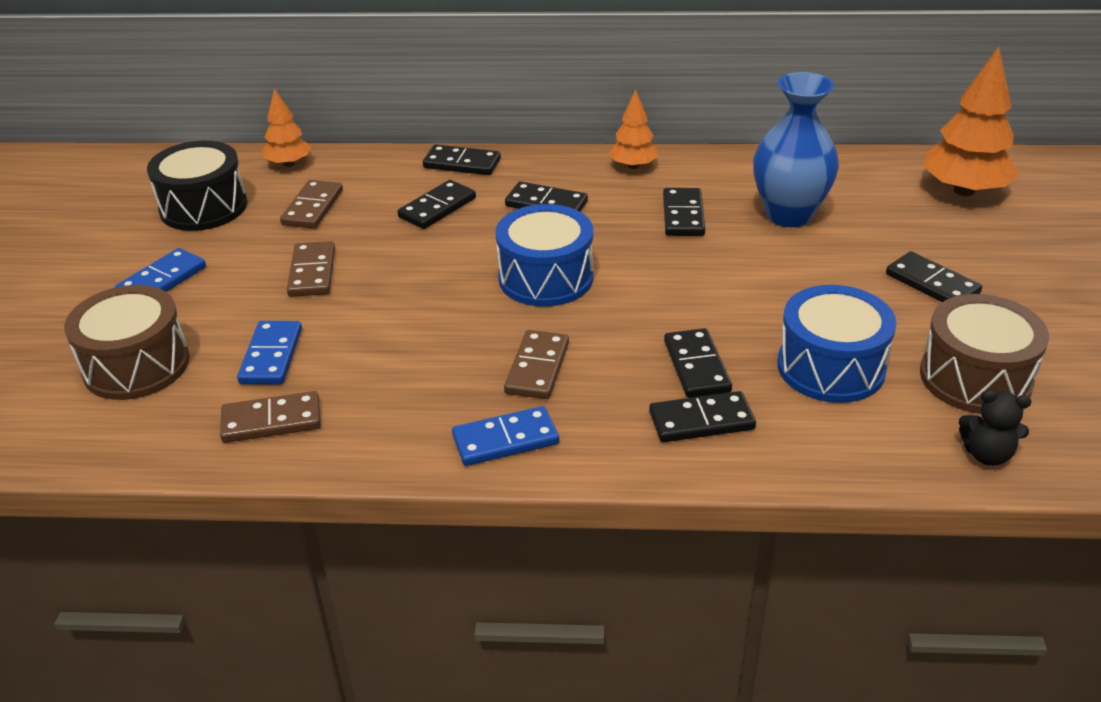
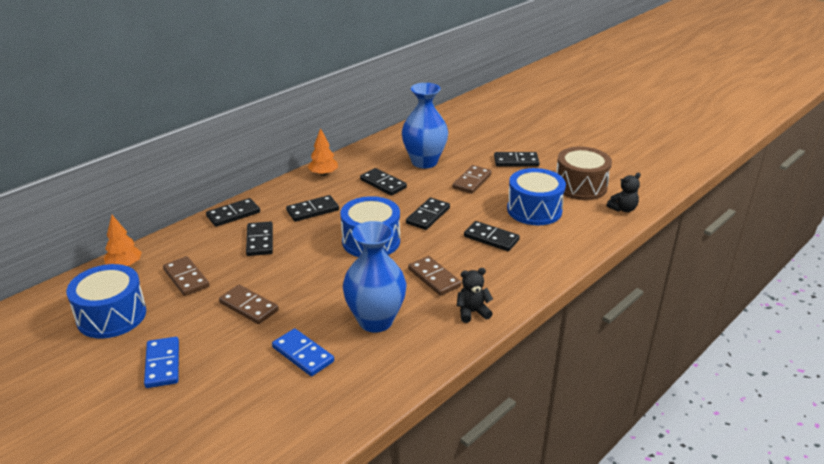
camera: 50 degrees left, 5 degrees down
brown drum [64,285,190,400] -> none
black drum [147,141,247,231] -> blue drum [66,264,146,338]
brown domino [220,391,321,443] -> brown domino moved to [452,165,492,194]
blue domino [452,406,559,466] -> black teddy bear [457,268,493,323]
black domino [649,391,756,442] -> black domino moved to [406,198,450,230]
orange tree [923,47,1019,196] -> none
none -> blue vase [343,221,406,332]

